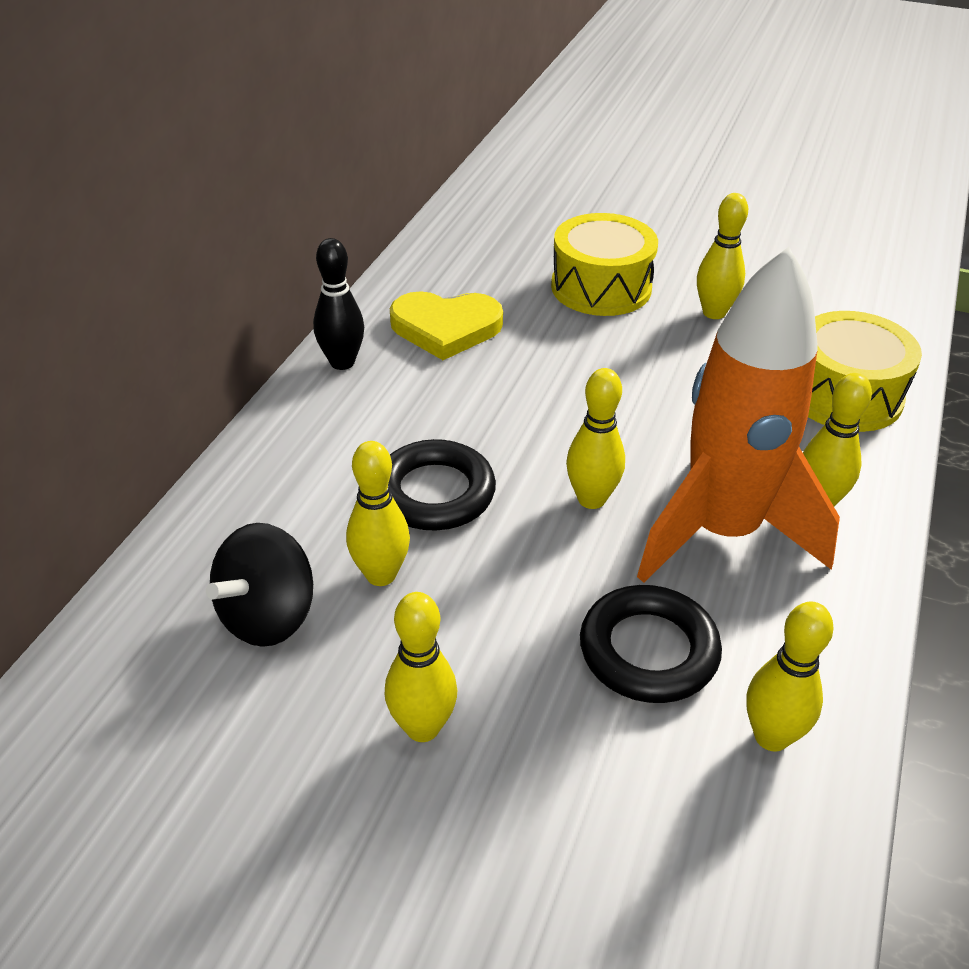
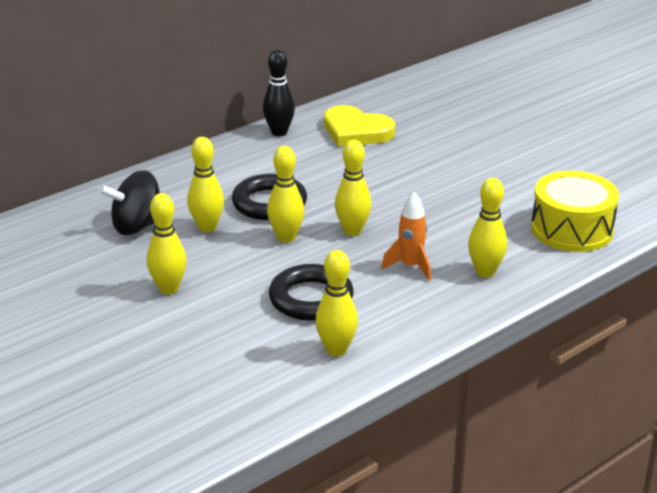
camera: 30 degrees right, 10 degrees down
yellow drum [551,213,658,316] -> none
orange rocket [637,247,840,583] -> orange rocket [381,192,431,281], size x0.42
yellow bowling pin [697,193,748,319] -> yellow bowling pin moved to [267,146,304,243]

